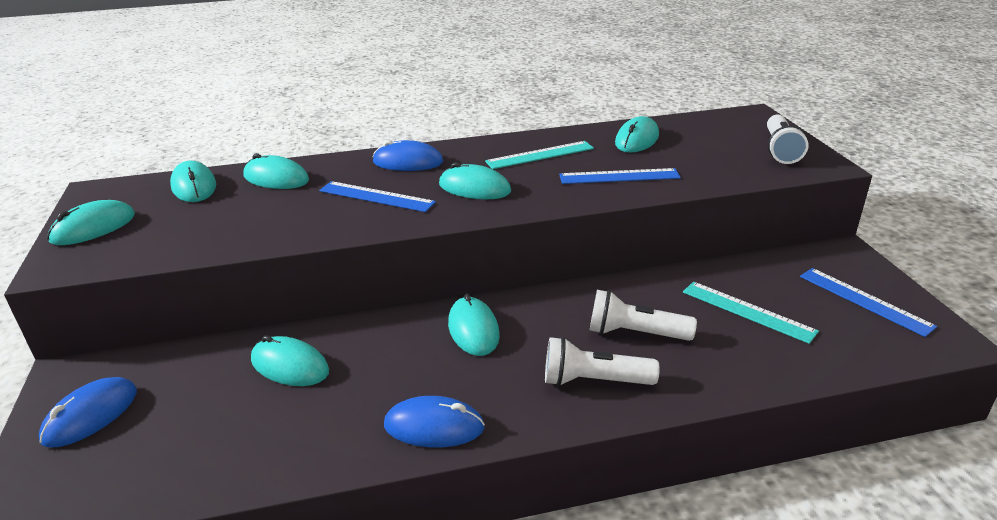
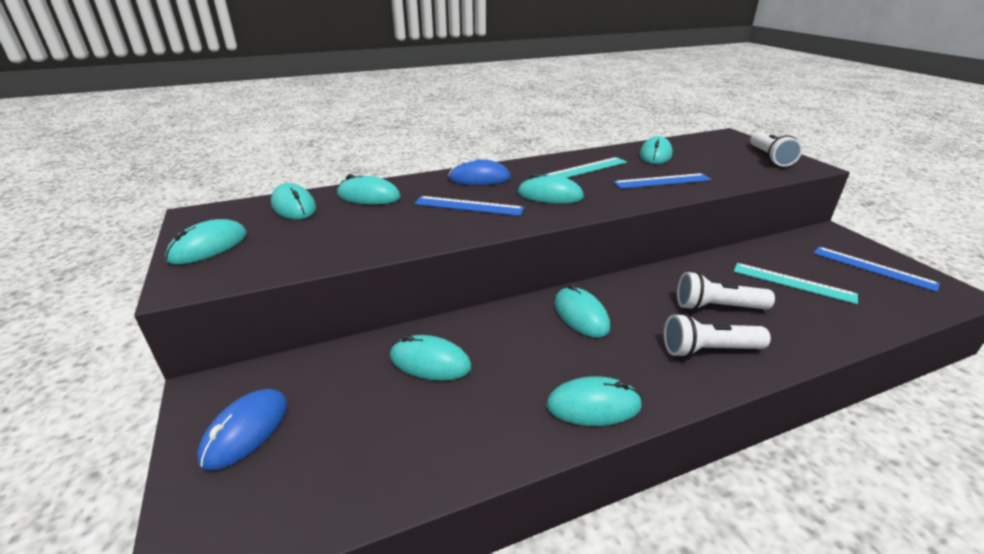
camera: 10 degrees left, 0 degrees up
blue mouse [384,396,485,448] -> turquoise mouse [546,376,642,426]

